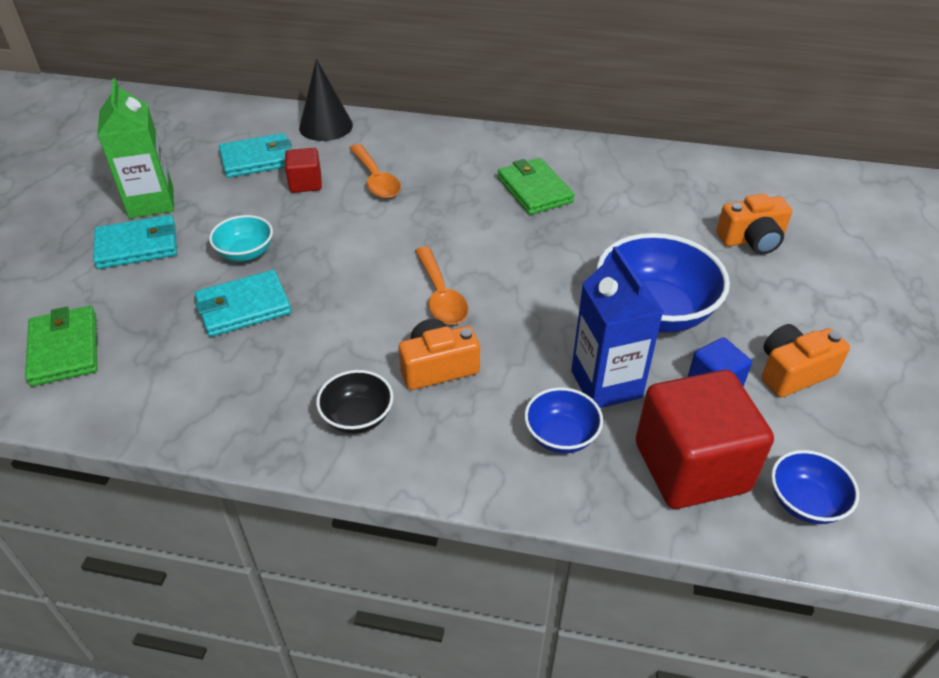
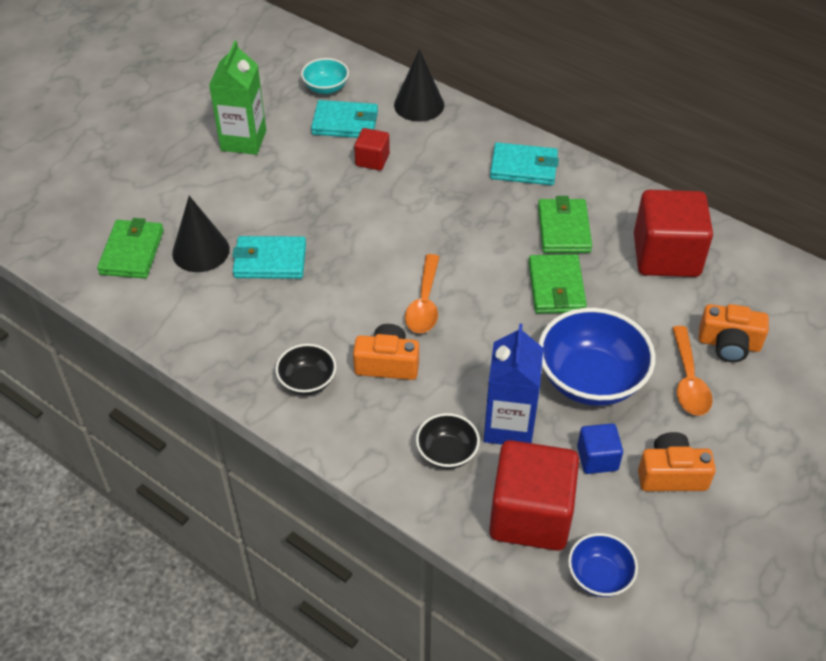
camera: 25 degrees right, 5 degrees up
turquoise wallet [93,215,177,269] -> turquoise wallet moved to [490,142,559,185]
turquoise bowl [209,215,273,262] -> turquoise bowl moved to [301,58,349,94]
orange spoon [349,144,401,199] -> orange spoon moved to [672,326,712,416]
blue bowl [524,387,603,453] -> black bowl [416,413,480,469]
none -> black cone [172,196,230,272]
none -> green wallet [529,254,587,313]
none -> red cube [634,190,713,277]

